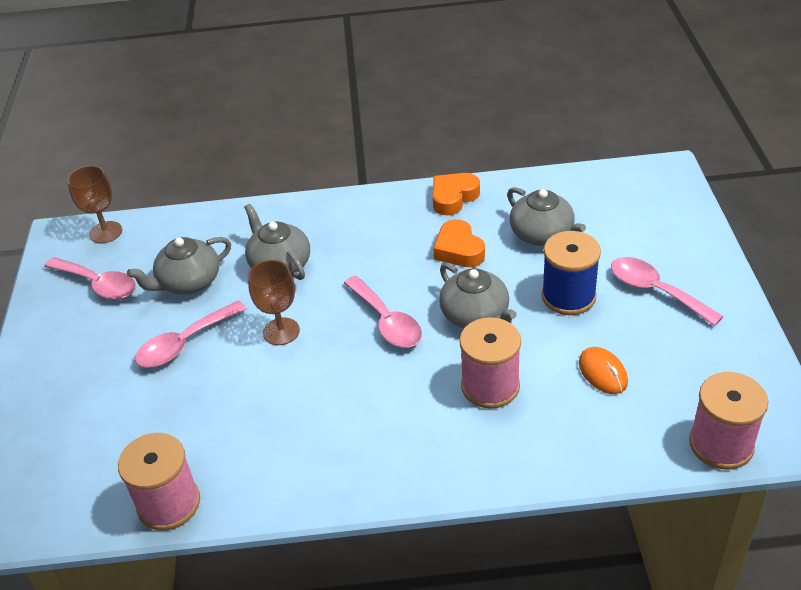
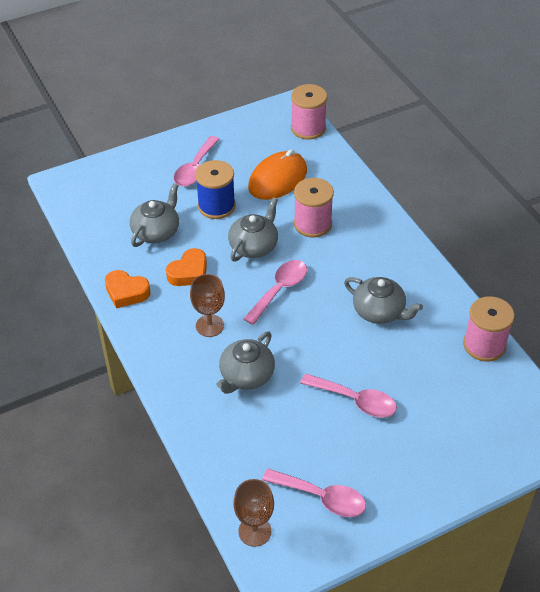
camera: 115 degrees left, 5 degrees up
pink spoon [44,257,136,300] -> pink spoon turned 105 degrees clockwise [262,469,366,517]
grey teapot [127,237,231,295] -> grey teapot moved to [344,277,423,324]
brown goblet [248,260,300,345] -> brown goblet moved to [190,274,225,337]
orange mouse [579,347,628,394] -> orange mouse [248,149,307,200], size x1.82

